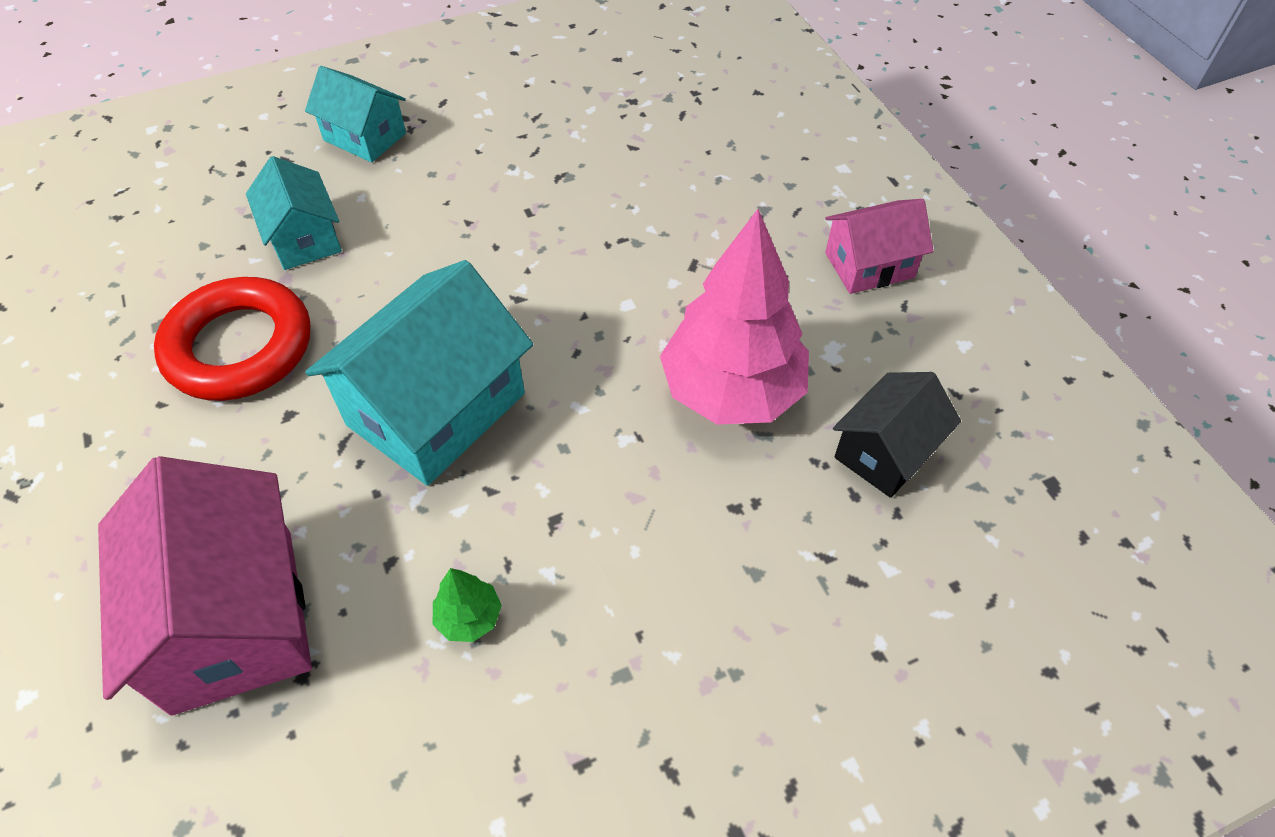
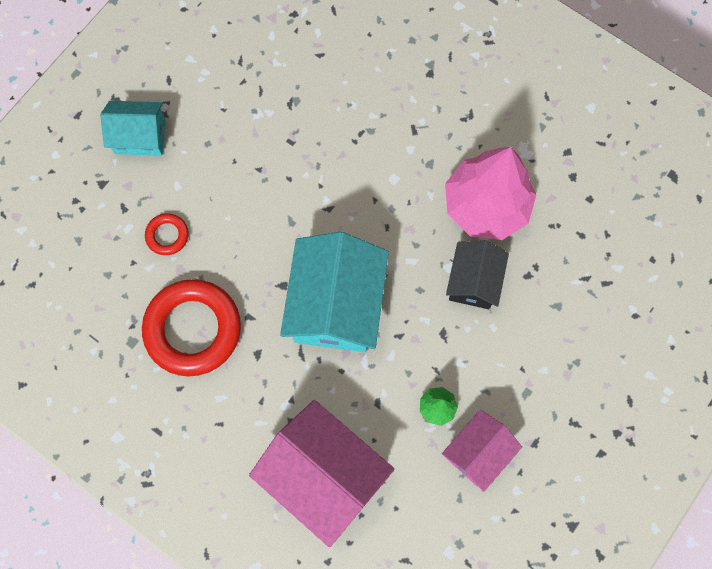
camera: 30 degrees left, 20 degrees up
turquoise house [246,156,342,270] -> red ring [145,213,189,255]
pink house [825,199,933,294] -> pink house moved to [442,410,522,492]
black house [833,372,961,498] -> black house moved to [446,240,509,309]

